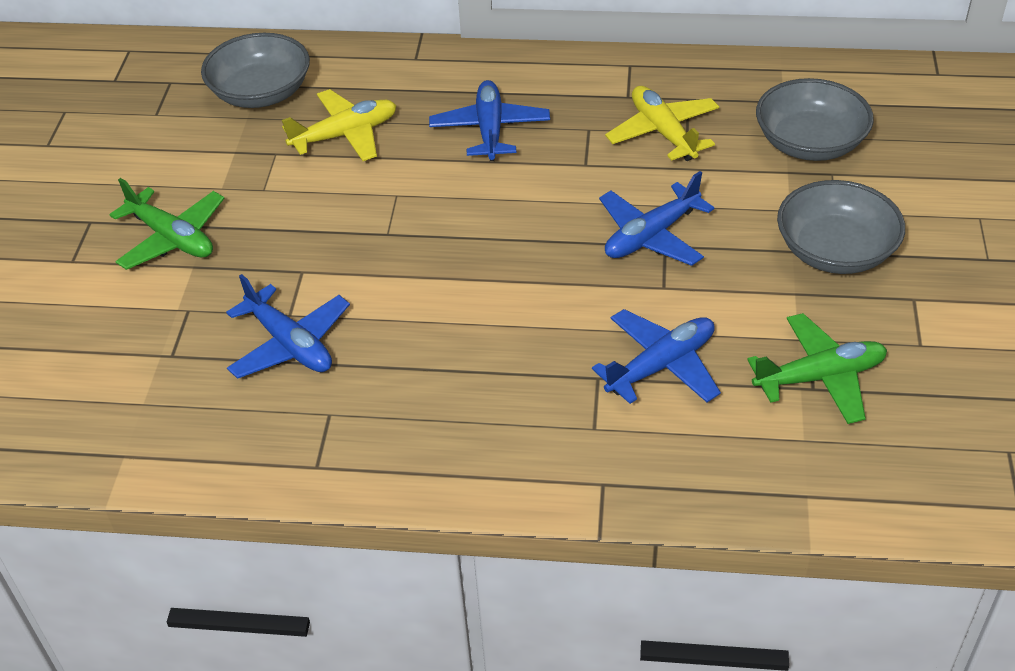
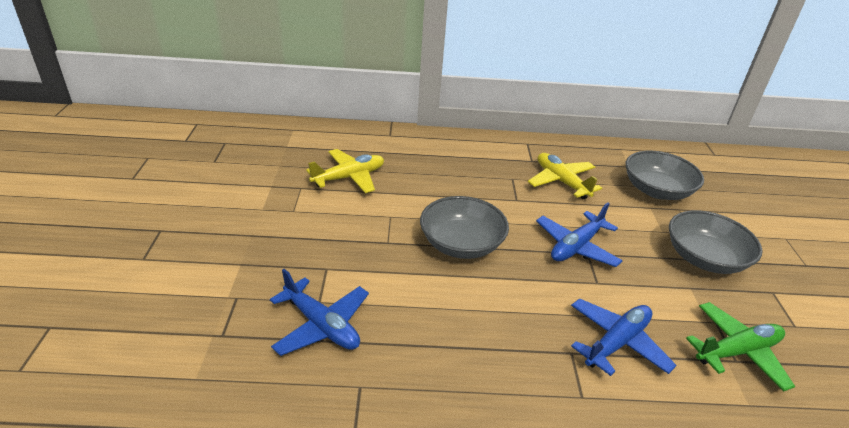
camera: 10 degrees left, 10 degrees down
green plane [109,178,225,270] -> none
grey bowl [201,33,310,108] -> grey bowl moved to [420,196,509,259]
blue plane [429,80,550,161] -> none

